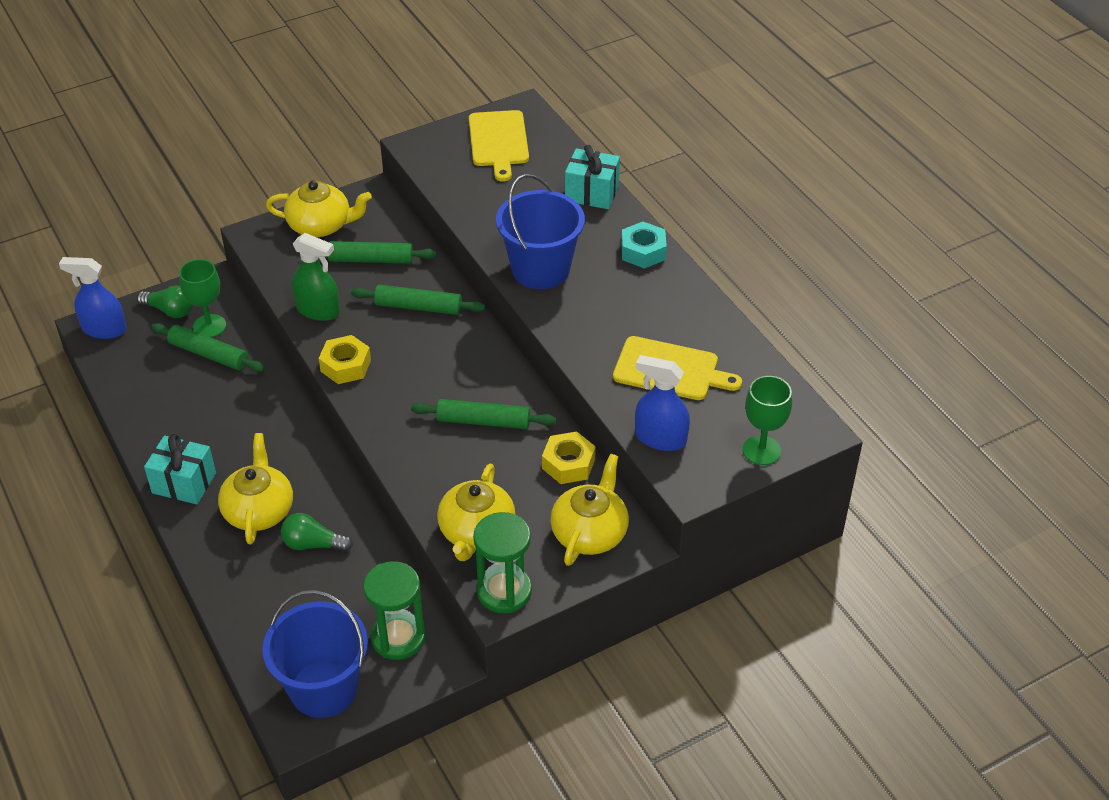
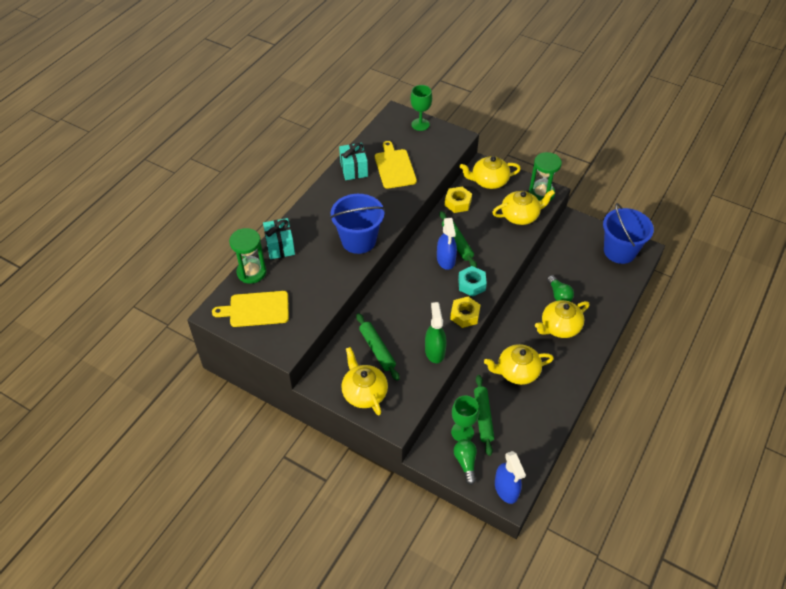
camera: 120 degrees left, 5 degrees up
turquoise gift [144,434,216,505] -> turquoise gift moved to [339,143,368,180]
green rolling pin [351,285,485,315] -> none
green hourglass [363,561,425,660] -> green hourglass moved to [229,228,267,284]
yellow cutting board [469,110,529,182] -> yellow cutting board turned 150 degrees counterclockwise [212,291,289,327]
turquoise nut [621,222,667,269] -> turquoise nut moved to [458,266,487,297]
blue spray bottle [635,355,690,451] -> blue spray bottle moved to [437,218,457,270]
none -> yellow teapot [484,344,554,385]

